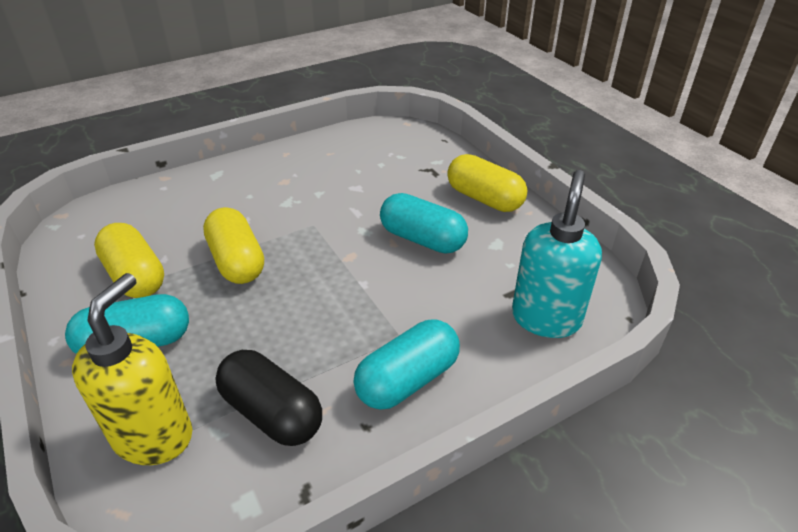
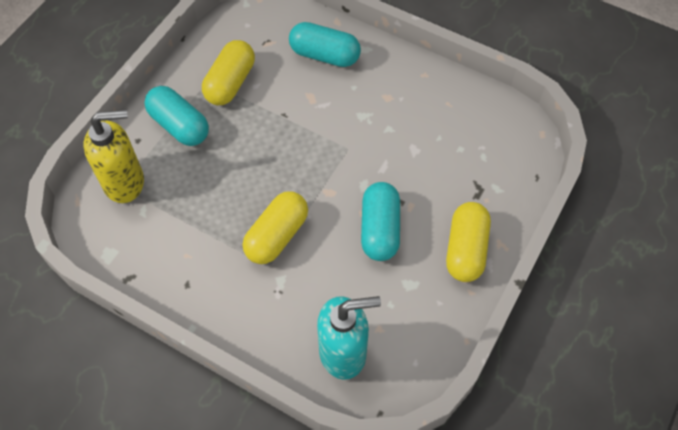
camera: 60 degrees right, 20 degrees up
yellow capsule [203,207,264,284] -> yellow capsule moved to [243,191,308,264]
black capsule [215,350,322,446] -> none
turquoise capsule [353,320,460,409] -> turquoise capsule moved to [289,22,361,67]

